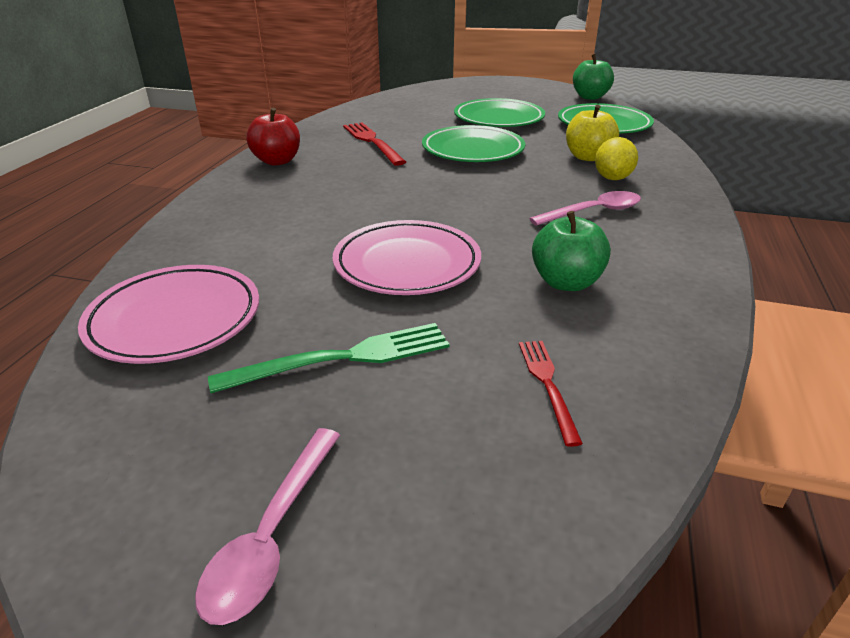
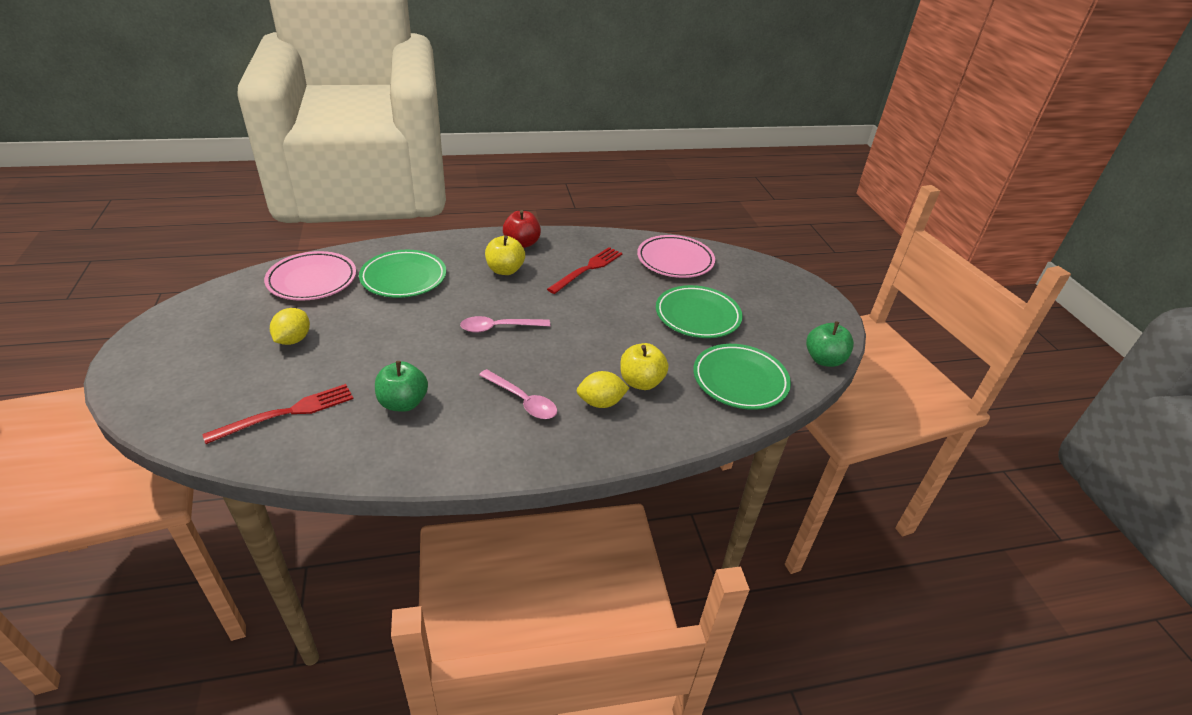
camera: 60 degrees right, 5 degrees up
pink spoon [195,428,340,625] -> pink spoon moved to [460,316,550,332]
green fork [208,323,449,393] -> yellow lemon [270,308,310,345]
pink plate [333,220,481,295] -> pink plate moved to [637,235,715,278]
green plate [422,125,525,162] -> green plate moved to [359,250,446,298]
red fork [519,341,583,447] -> red fork [202,384,354,444], size x1.63
none -> yellow apple [485,236,525,275]

